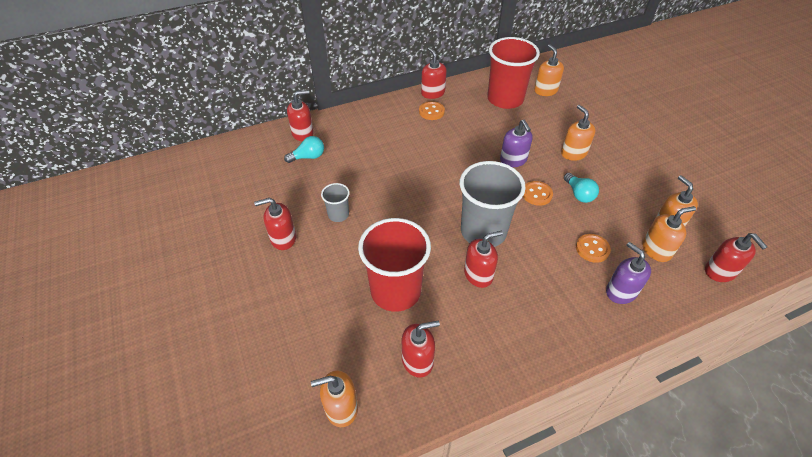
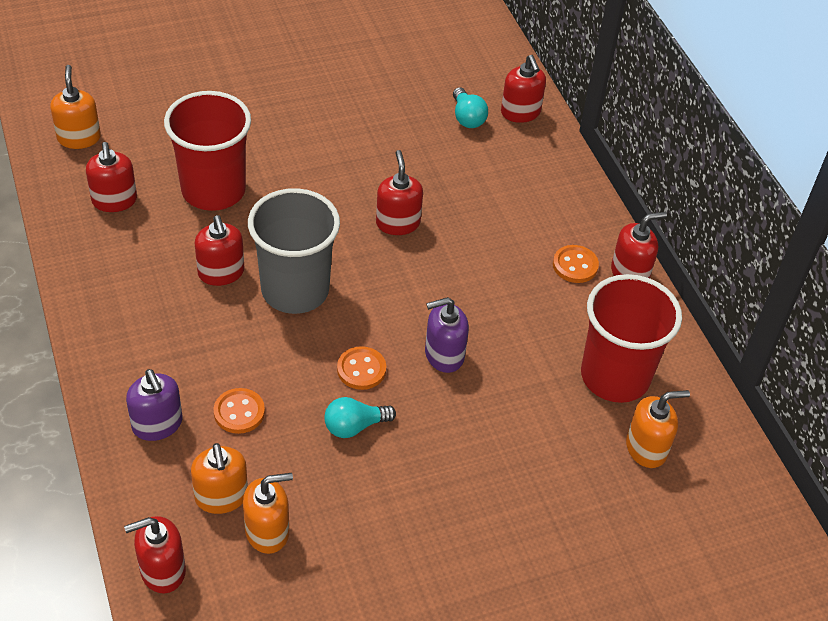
camera: 90 degrees right, 0 degrees up
red soap dispenser [254,198,296,250] -> red soap dispenser moved to [376,150,423,235]
grey cup [321,183,350,222] -> none
orange soap dispenser [561,105,596,161] -> none
purple soap dispenser [606,242,651,304] -> purple soap dispenser turned 90 degrees clockwise [126,369,182,441]

